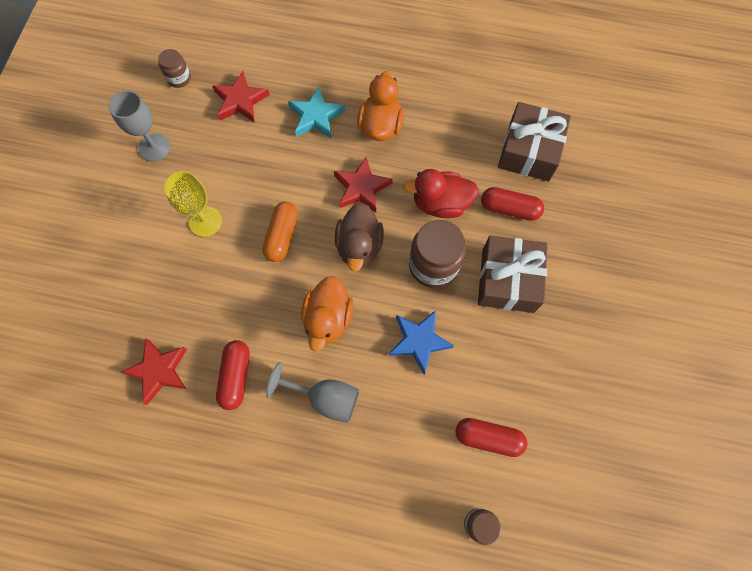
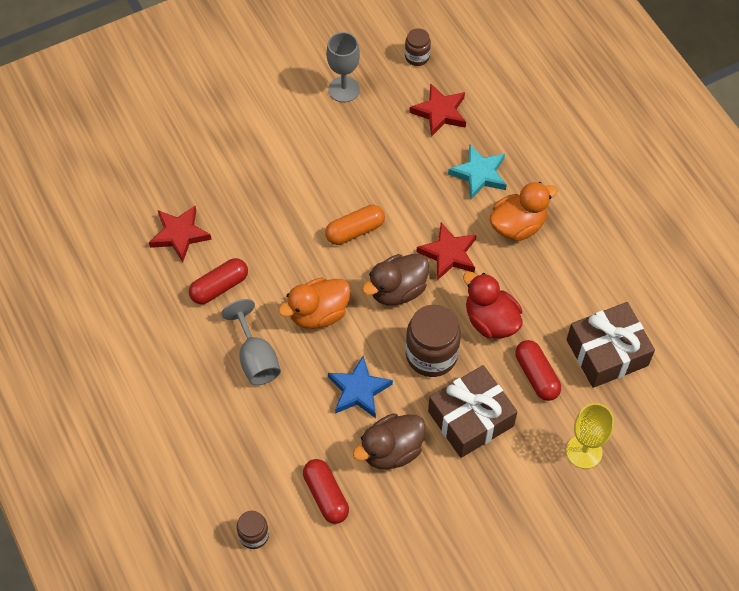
camera: 50 degrees right, 10 degrees down
yellow goblet [164,171,222,237] -> yellow goblet moved to [566,403,614,469]
none -> brown duck [353,413,426,469]

